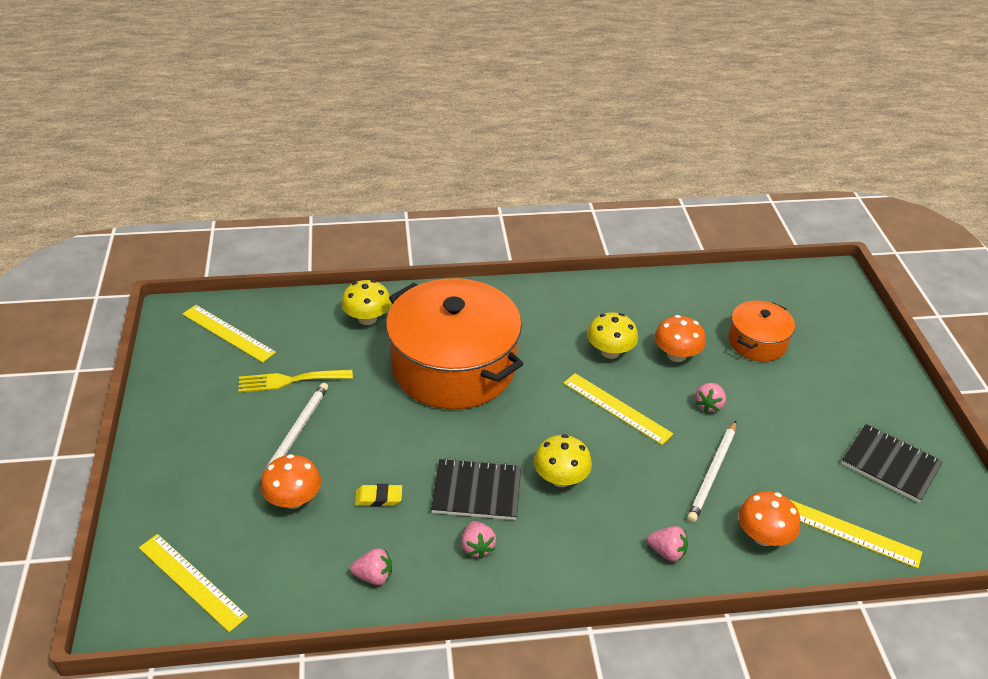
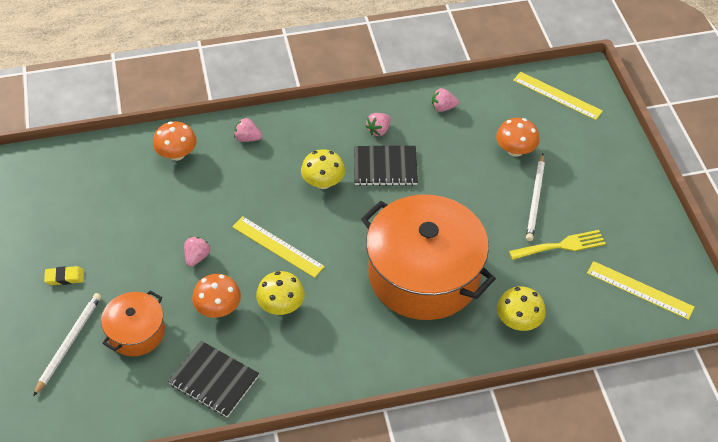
camera: 175 degrees right, 10 degrees up
yellow eraser [355,484,402,507] -> yellow eraser moved to [44,266,84,285]
pink strawberry [461,521,496,559] -> pink strawberry turned 120 degrees counterclockwise [366,113,391,136]
white pencil [687,421,736,523] -> white pencil moved to [33,293,101,397]
yellow ruler [789,499,922,569] -> none
black notebook [841,424,943,503] -> black notebook moved to [168,341,259,418]

